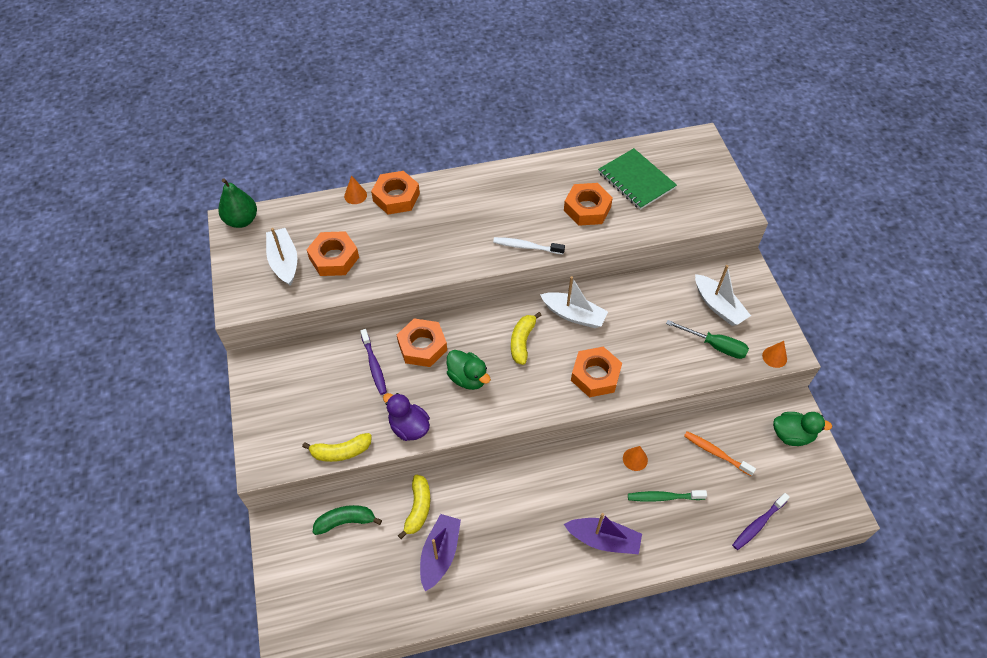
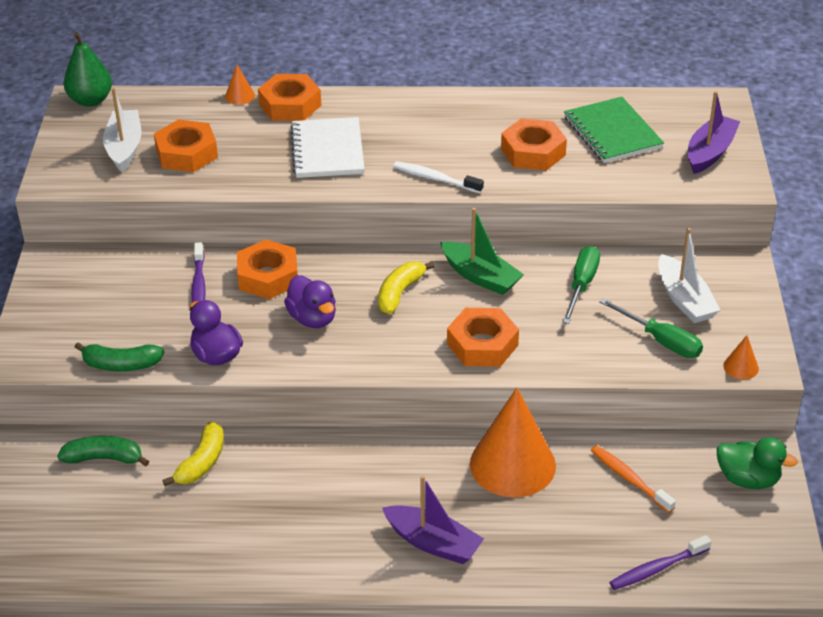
camera: 15 degrees right, 15 degrees down
yellow banana [302,433,372,462] -> green banana [75,342,164,371]
purple boat [420,514,461,591] -> purple boat moved to [688,91,740,174]
green duck [447,350,491,390] -> purple duck [284,275,336,328]
white boat [540,276,608,328] -> green boat [440,208,524,295]
orange cone [623,446,648,471] -> orange cone [470,388,556,498], size x2.43
green toothbrush [628,490,707,502] -> none
none -> white notebook [290,117,364,178]
none -> green screwdriver [562,246,600,324]

